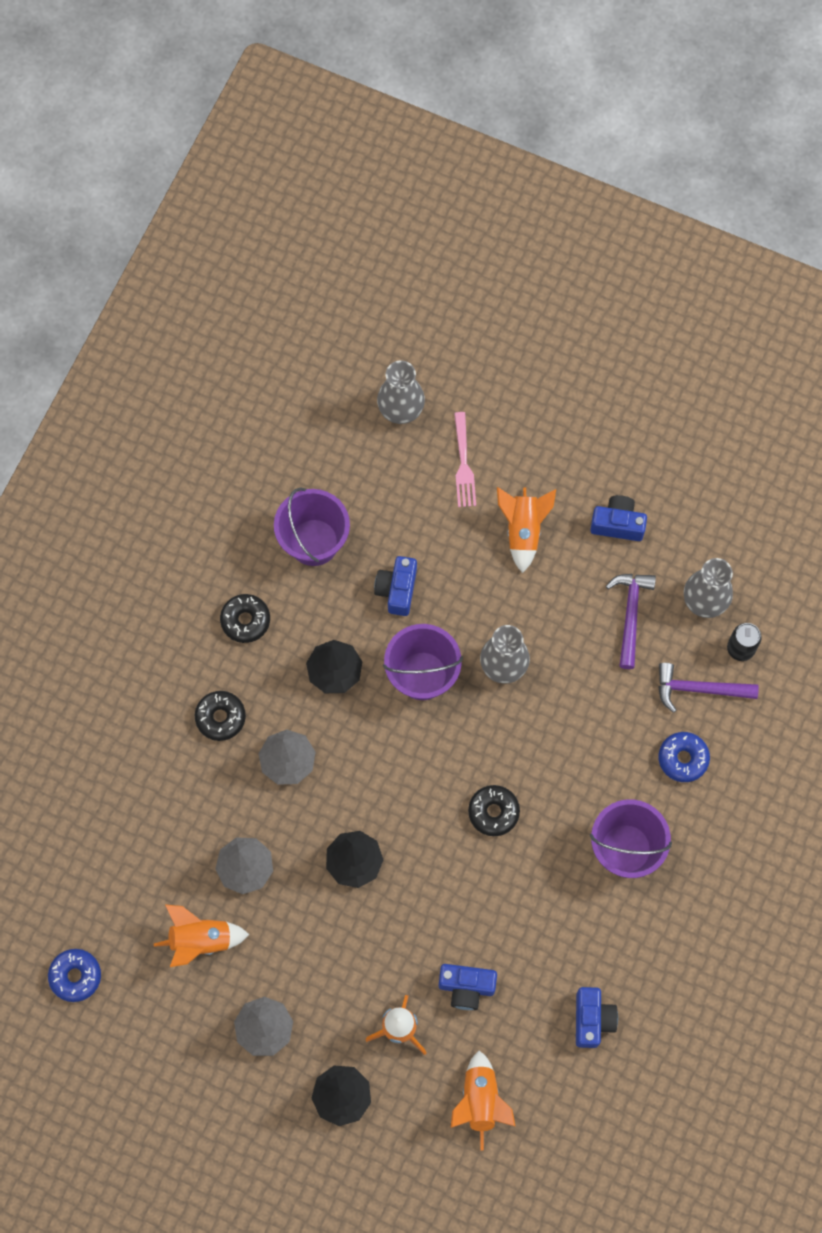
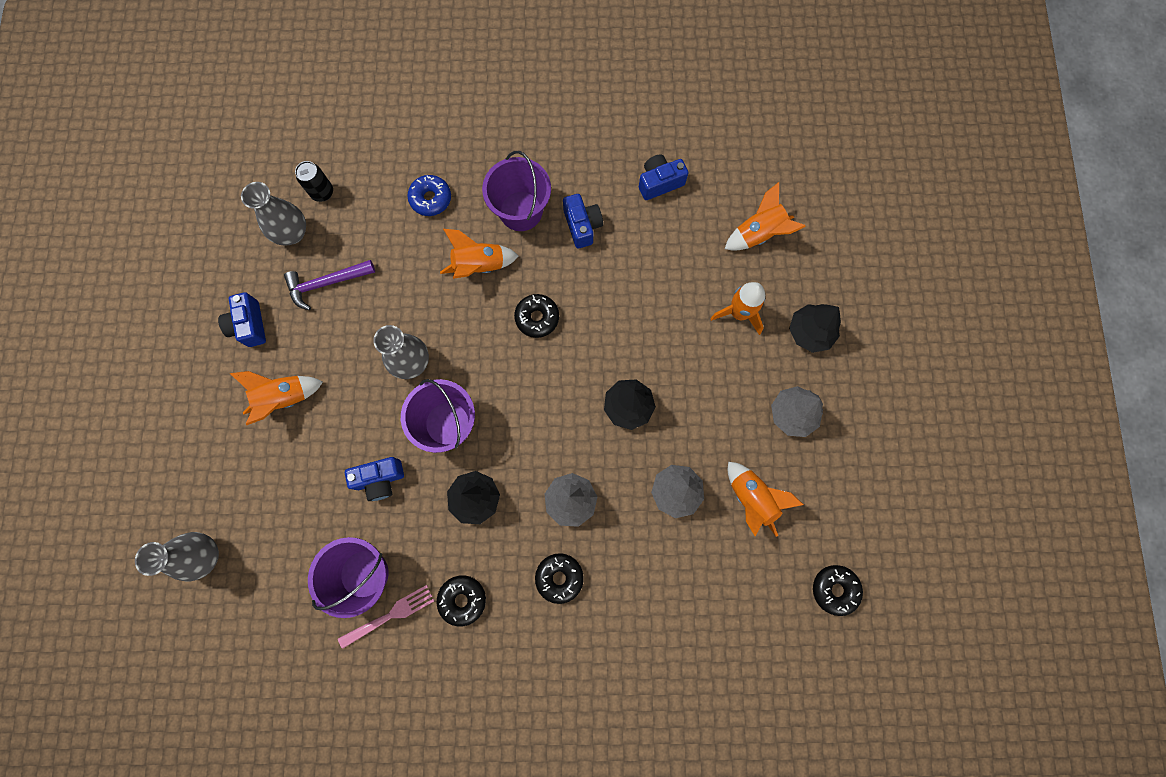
camera: 115 degrees left, 5 degrees up
blue donut [48,949,101,1002] -> black donut [813,565,863,616]
blue camera [439,964,497,1010] -> blue camera moved to [563,194,603,249]
pink fork [454,412,476,507] -> pink fork moved to [338,585,434,649]
purple hammer [658,663,759,713] -> none
none -> orange rocket [440,229,519,279]

